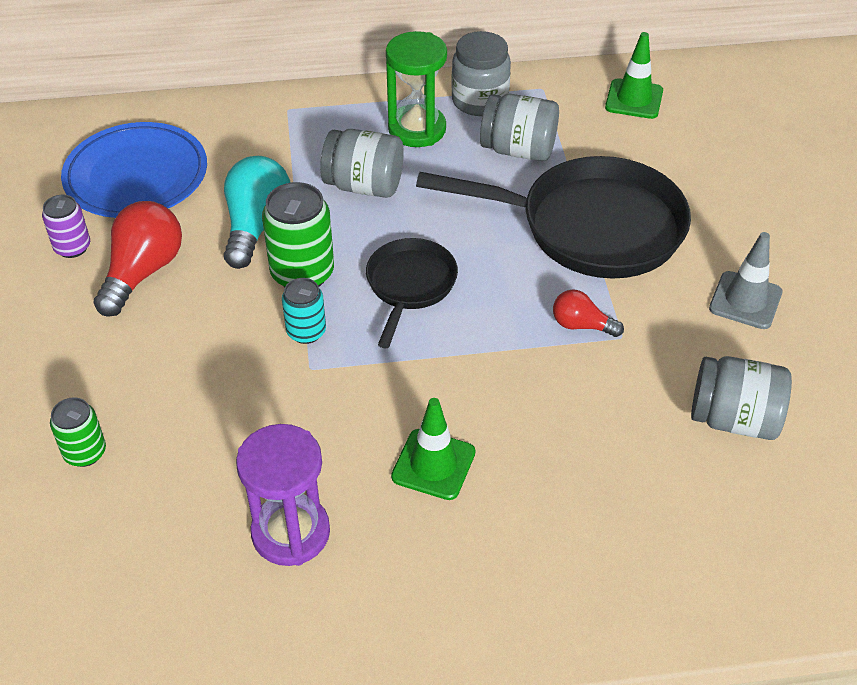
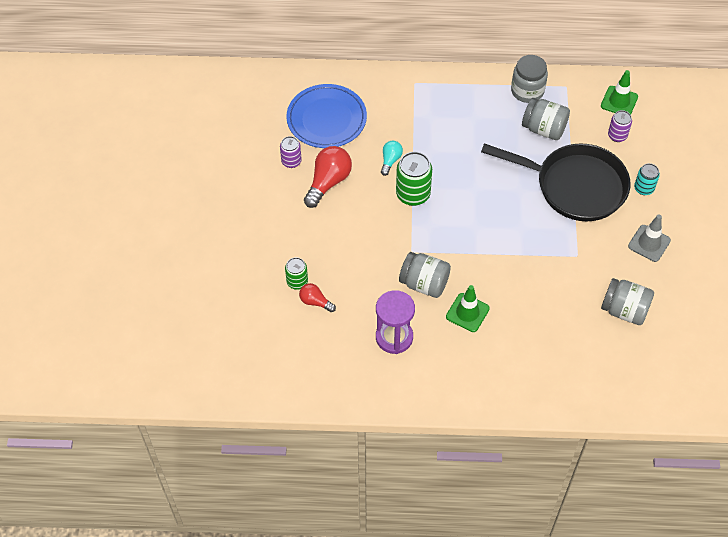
camera: 10 degrees right, 10 degrees up
turquoise light bulb [224,156,290,269] -> turquoise light bulb [381,141,403,176], size x0.56
turquoise can [282,278,326,344] -> turquoise can moved to [634,163,660,195]
grey jar [320,129,404,198] -> grey jar moved to [399,252,451,298]
black pan [366,238,458,348] -> none
green hourglass [386,31,447,147] -> none
red light bulb [553,289,624,337] -> red light bulb moved to [299,283,336,312]
none -> purple can [608,110,632,142]

